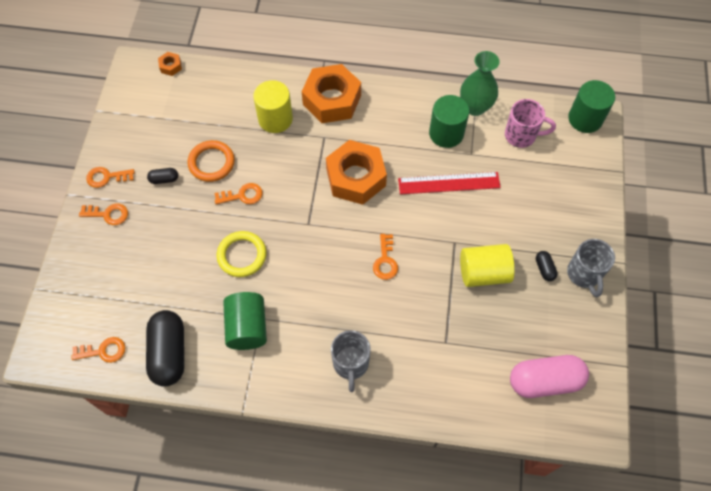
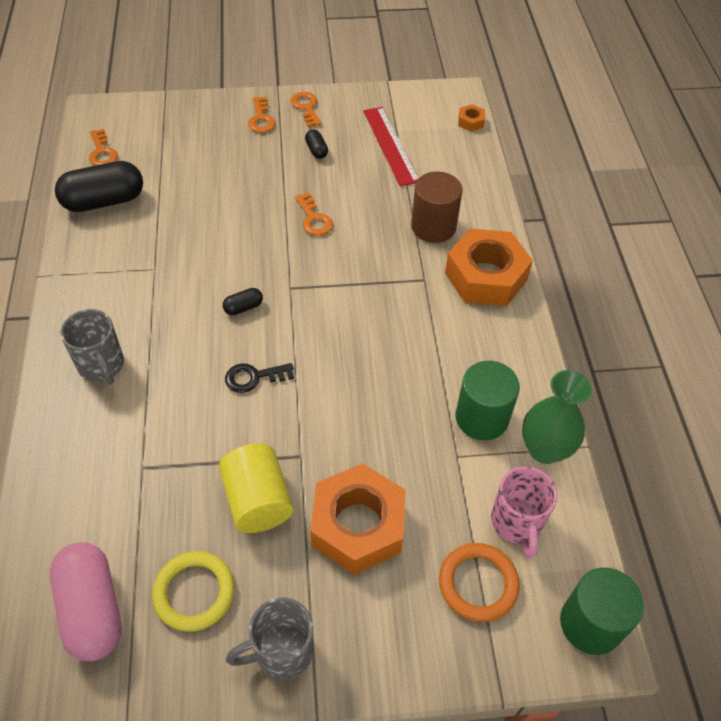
camera: 75 degrees right, 10 degrees down
orange ring [188,140,235,182] -> orange ring moved to [439,543,520,622]
yellow ring [216,231,266,277] -> yellow ring moved to [152,551,234,632]
green cylinder [223,292,267,350] -> none
yellow cylinder [253,80,293,133] -> brown cylinder [411,172,463,243]
orange nut [326,140,387,205] -> orange nut moved to [311,463,406,575]
grey mug [331,330,371,392] -> grey mug turned 105 degrees counterclockwise [61,309,124,385]
orange key [373,234,398,280] -> black key [225,363,294,393]
red ruler [398,172,501,194] -> red ruler moved to [363,107,419,186]
black capsule [536,251,557,281] -> black capsule moved to [223,288,263,315]

